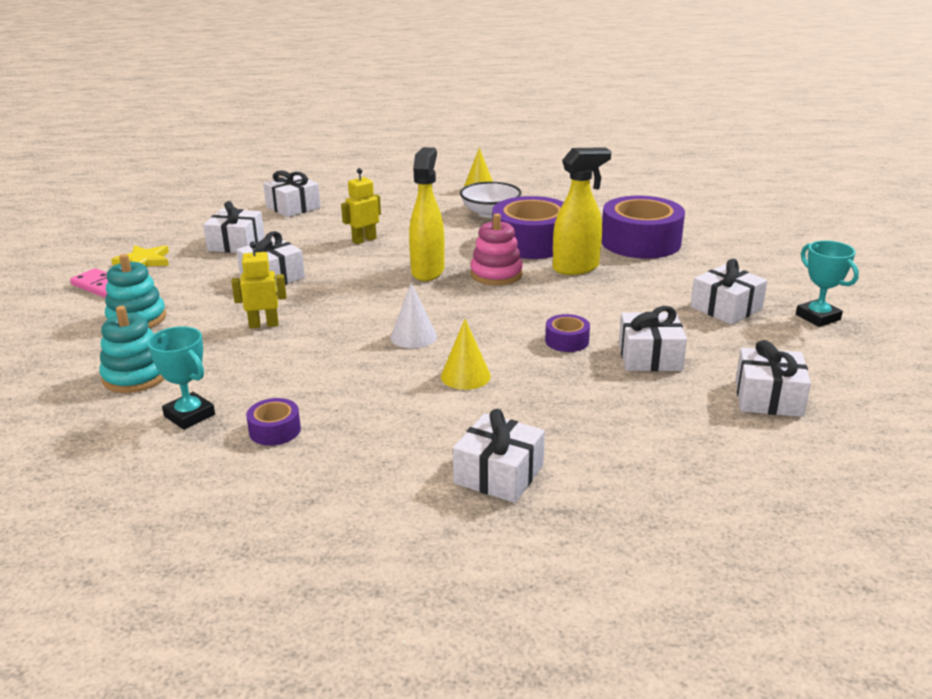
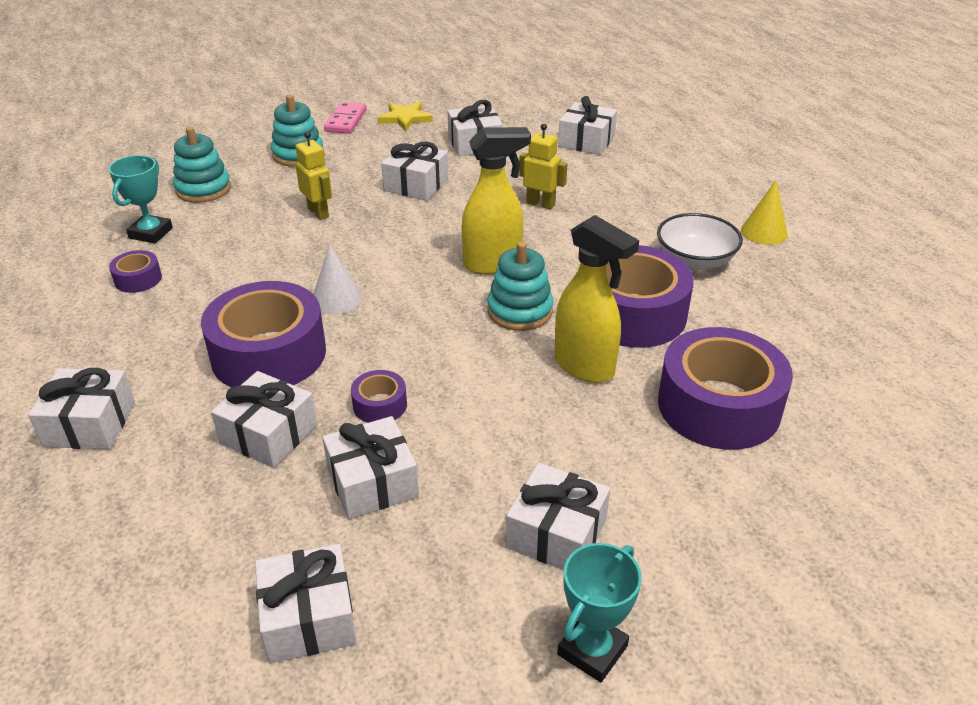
camera: 65 degrees right, 10 degrees up
yellow cone [441,319,491,390] -> purple tape [201,281,326,388]
pink stacking toy [470,213,523,285] -> turquoise stacking toy [487,241,553,331]
none -> white gift [211,371,317,468]

